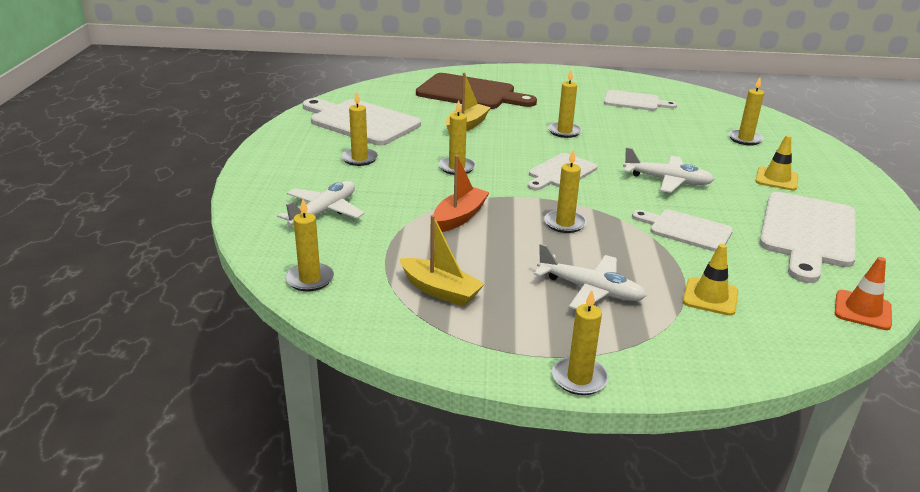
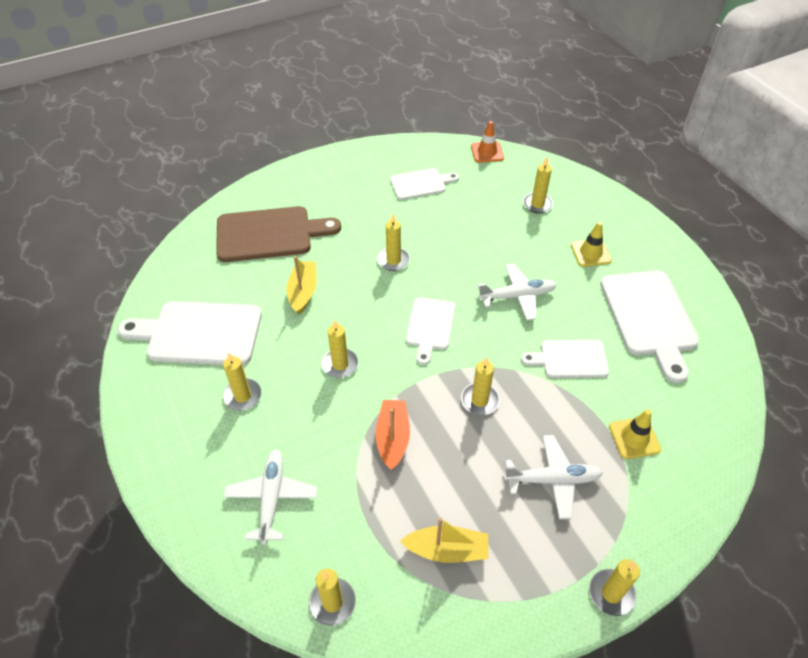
camera: 30 degrees left, 20 degrees up
orange traffic cone [835,257,892,330] -> orange traffic cone moved to [471,121,504,163]

